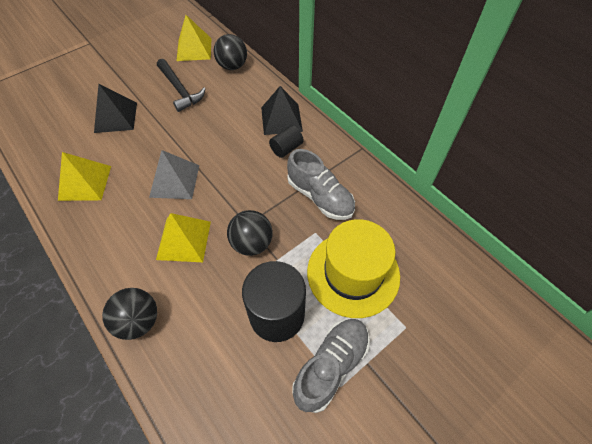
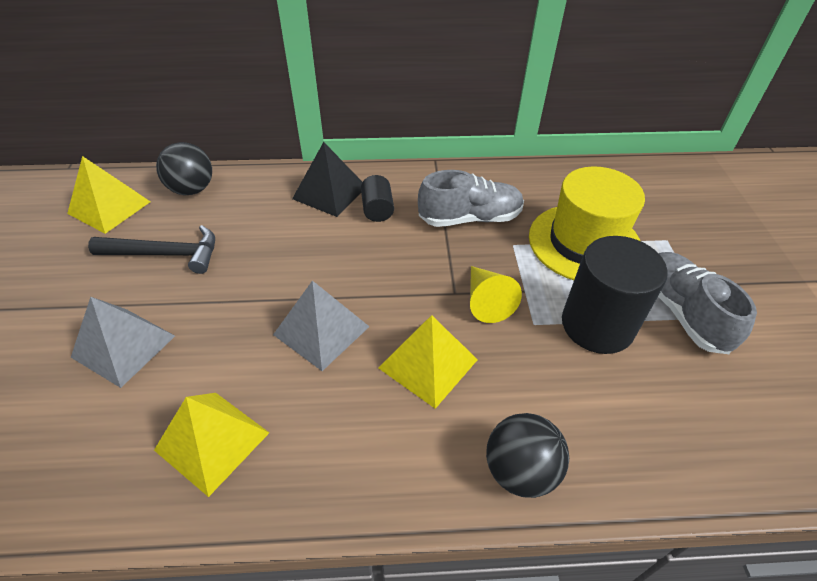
camera: 55 degrees left, 10 degrees down
black pyramid [94,84,137,133] -> grey pyramid [71,297,175,388]
black ball [227,210,273,256] -> yellow cone [470,266,522,323]

